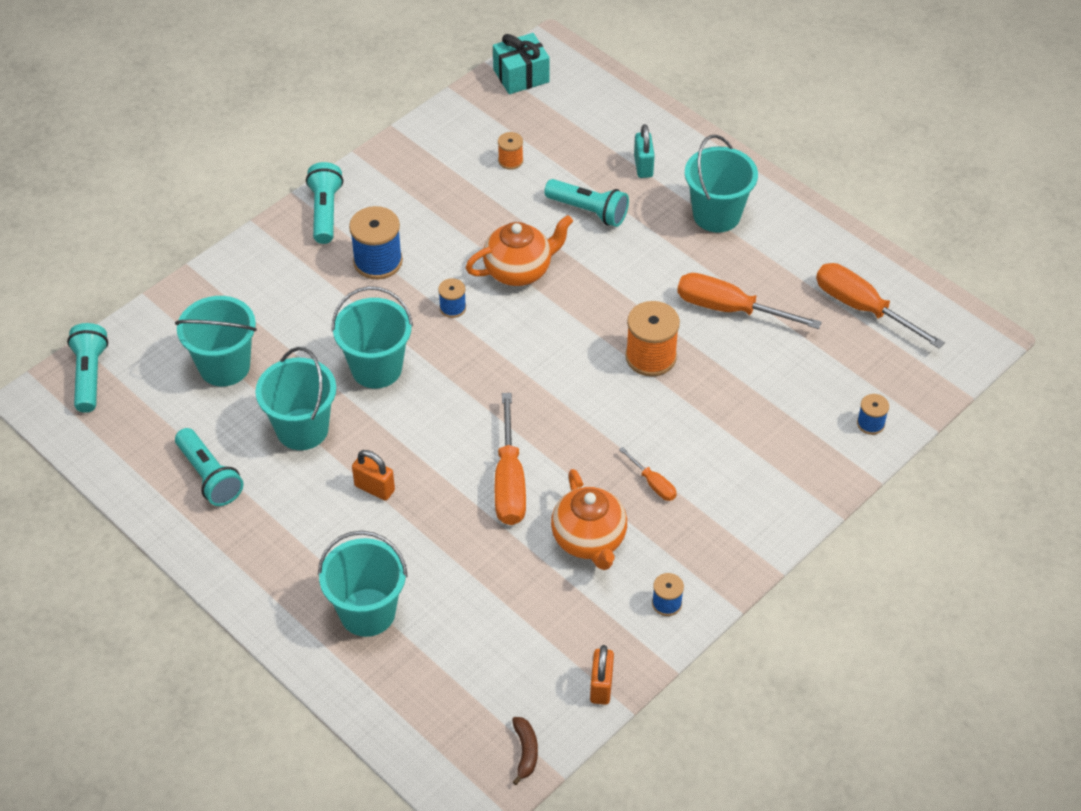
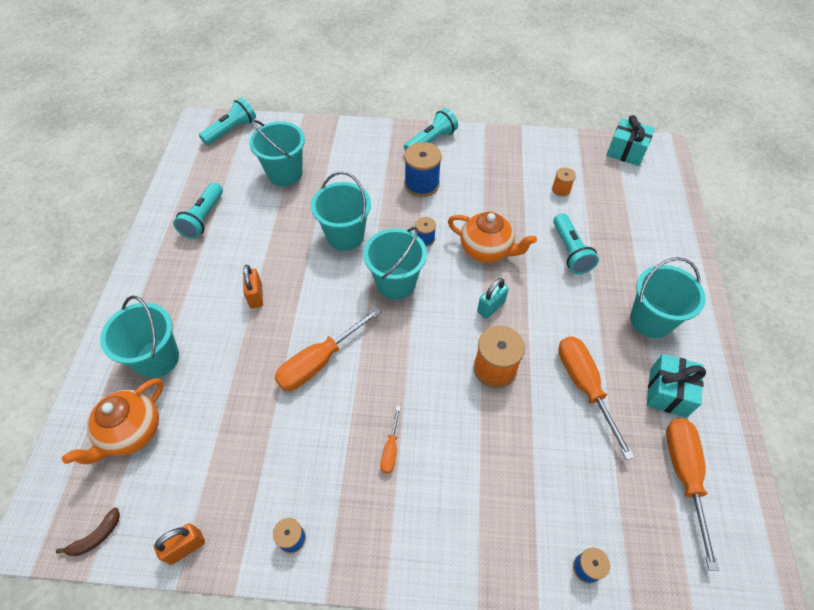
camera: 50 degrees right, 5 degrees up
turquoise bucket [255,347,336,450] -> turquoise bucket moved to [363,227,427,300]
orange teapot [551,469,627,570] -> orange teapot moved to [62,378,163,464]
turquoise padlock [634,124,655,178] -> turquoise padlock moved to [477,278,509,319]
none -> turquoise gift [647,354,706,417]

